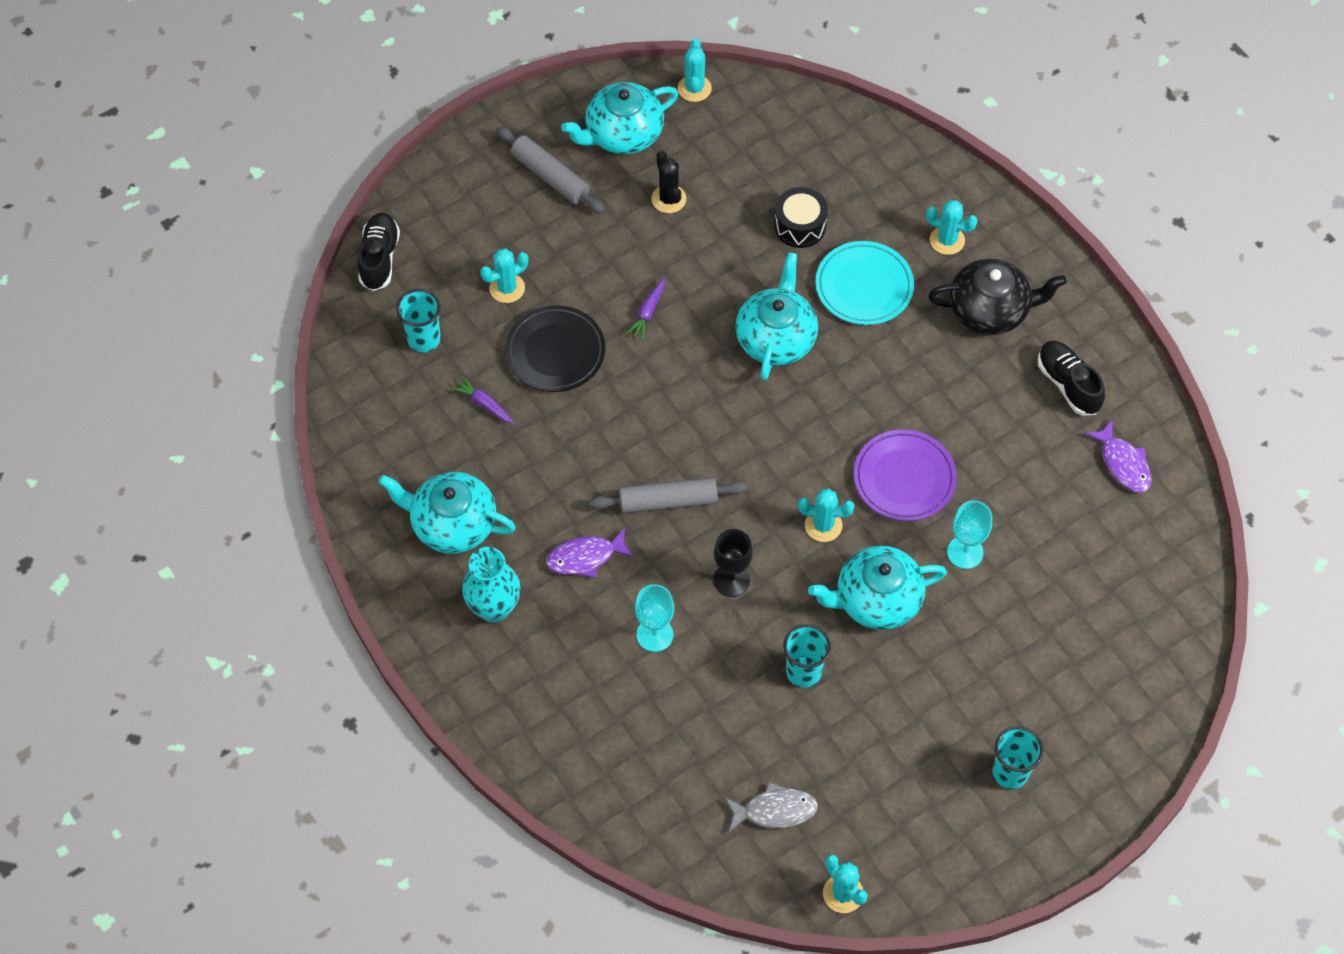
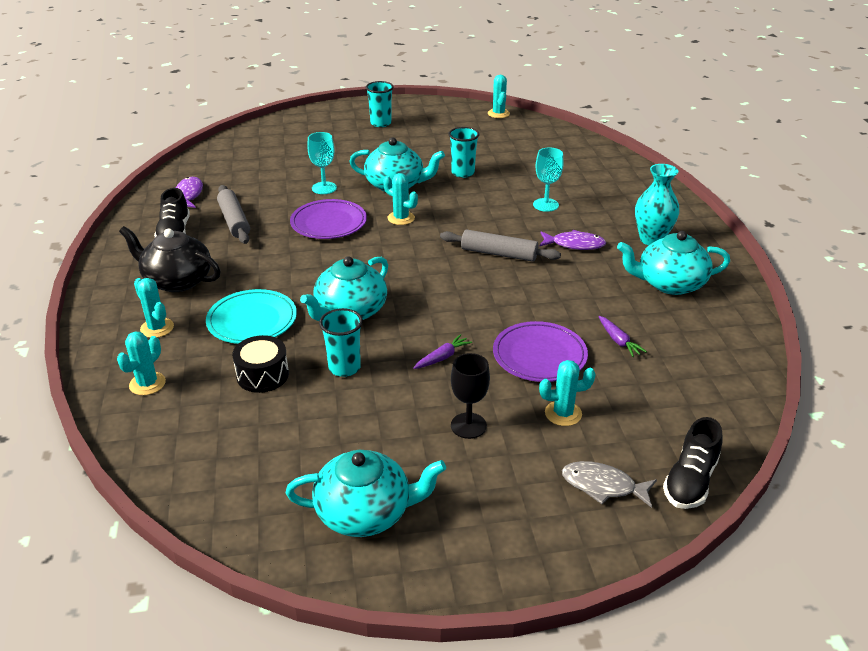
camera: 155 degrees left, 25 degrees down
turquoise teapot [378,472,516,554] -> turquoise teapot turned 135 degrees clockwise [617,231,730,295]
turquoise cup [396,289,441,353] -> turquoise cup moved to [319,308,363,377]
grey rolling pin [496,126,605,214] -> grey rolling pin moved to [217,185,250,244]
black plate [505,305,605,392] -> purple plate [493,321,588,382]
black cactus [651,150,686,213] -> none
turquoise cactus [678,39,712,102] -> turquoise cactus moved to [117,332,166,395]
black goblet [714,529,753,597] -> black goblet moved to [451,353,490,439]
grey fish [725,782,818,832] -> grey fish moved to [562,461,657,508]

